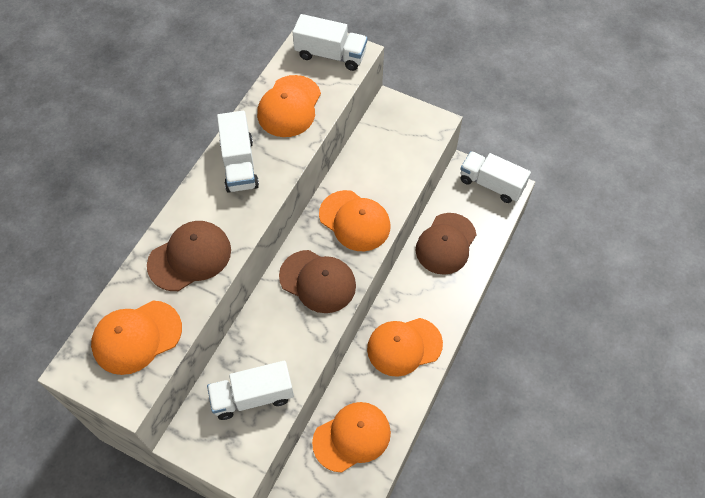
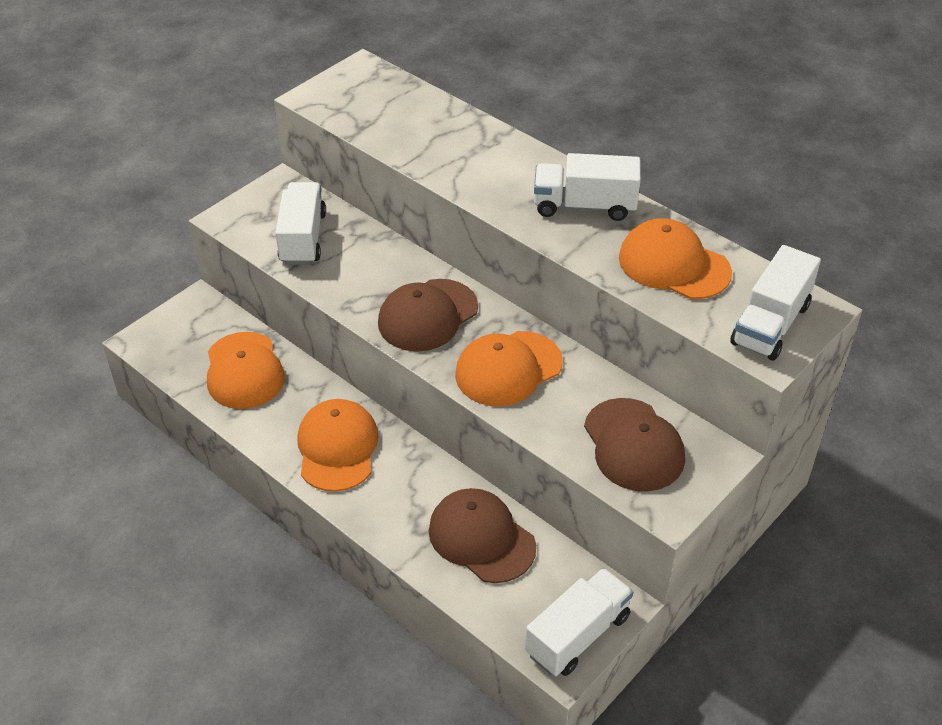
camera: 105 degrees right, 15 degrees down
orange cap [91,301,182,375] -> none
brown cap [147,221,231,291] -> brown cap moved to [584,398,685,491]

